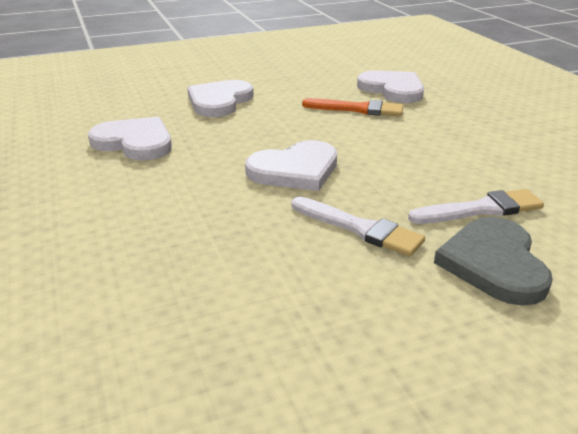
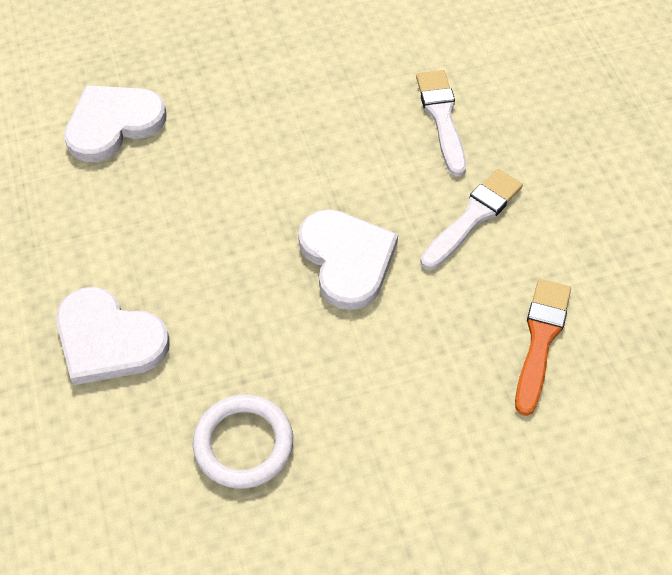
camera: 85 degrees left, 25 degrees up
white heart [88,117,172,161] -> white ring [193,394,293,489]
orange brush [302,98,403,116] -> orange brush moved to [515,279,571,416]
grey heart [434,217,553,306] -> none

